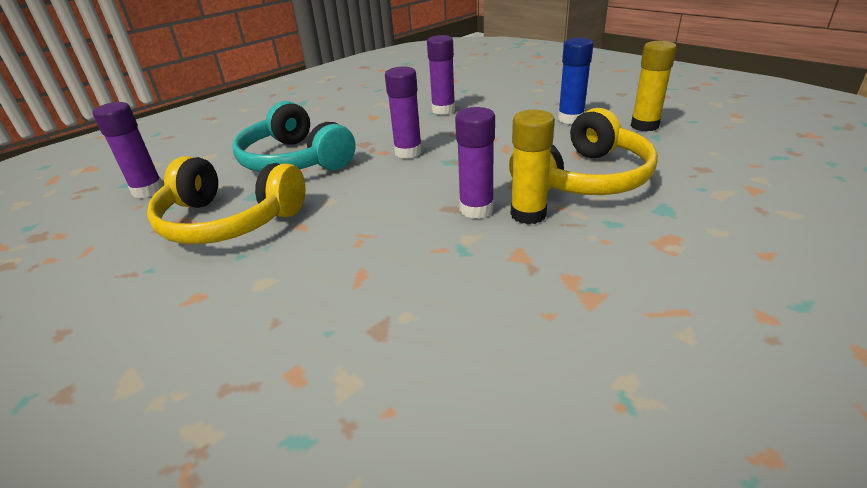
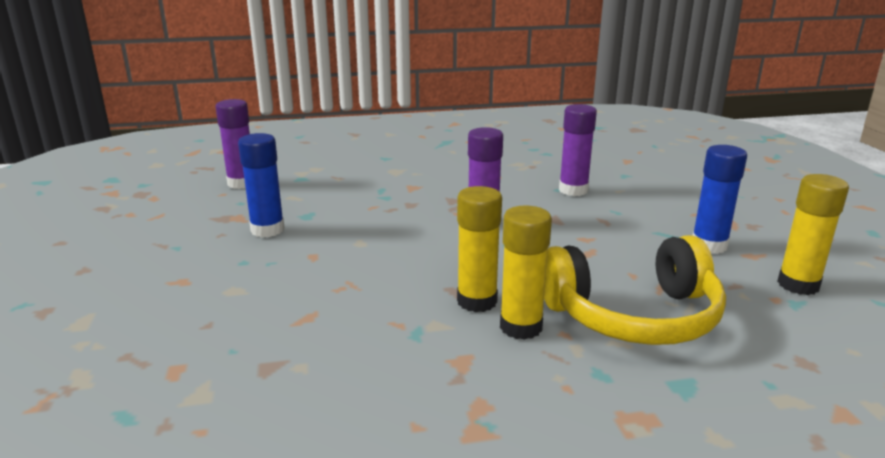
camera: 30 degrees right, 10 degrees down
yellow headphones [147,156,305,244] -> blue glue stick [238,133,285,237]
turquoise headphones [233,101,356,172] -> none
purple glue stick [455,107,495,219] -> yellow glue stick [457,186,502,312]

